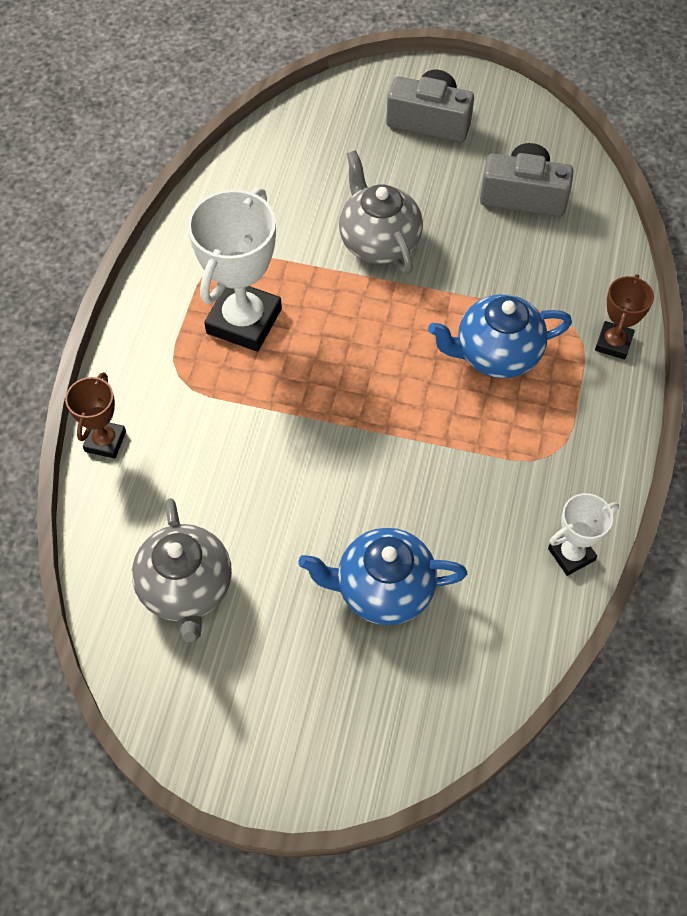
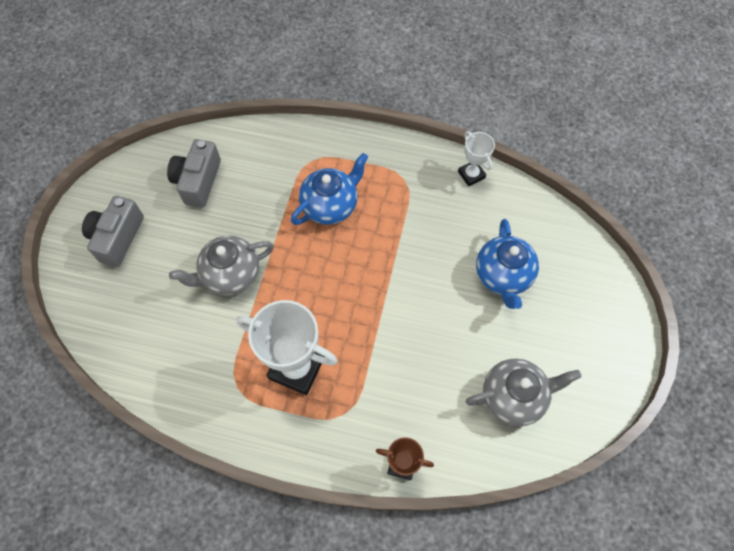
camera: 90 degrees left, 5 degrees up
blue teapot [428,294,572,378] -> blue teapot turned 120 degrees counterclockwise [291,153,368,225]
brown trophy [595,274,654,360] -> none

